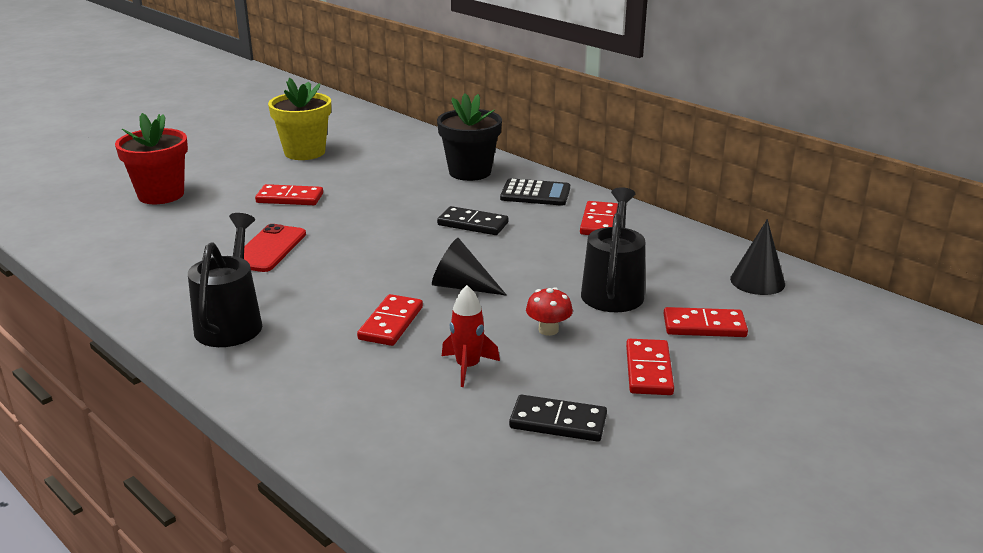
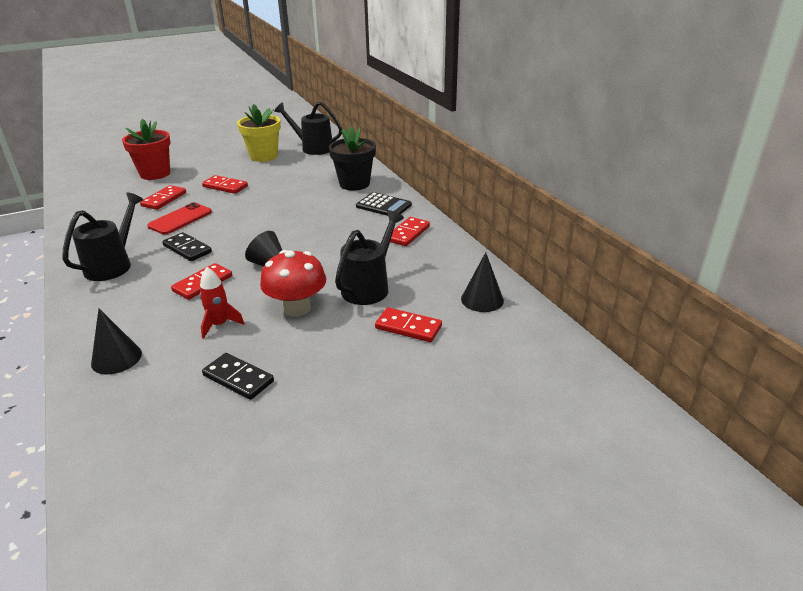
camera: 20 degrees right, 5 degrees up
black domino [437,206,508,235] -> black domino moved to [162,232,212,261]
red mushroom [526,287,573,336] -> red mushroom [260,250,326,317], size x1.87
red domino [626,339,674,395] -> red domino moved to [140,185,186,210]
none -> black cone [91,309,142,374]
none -> black watering can [274,102,342,155]

